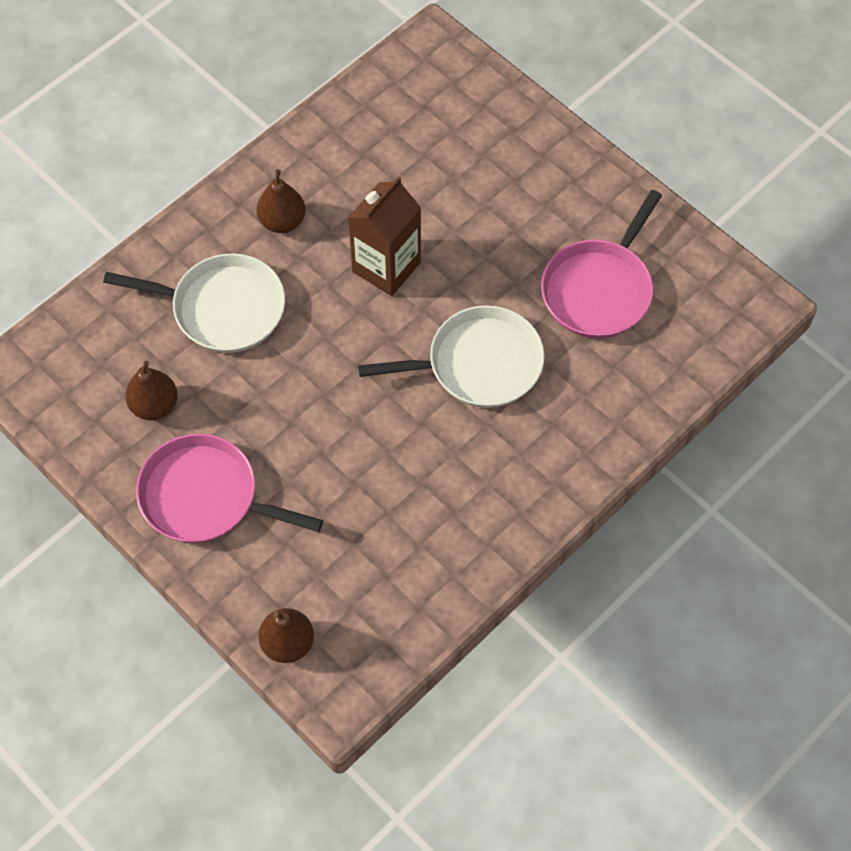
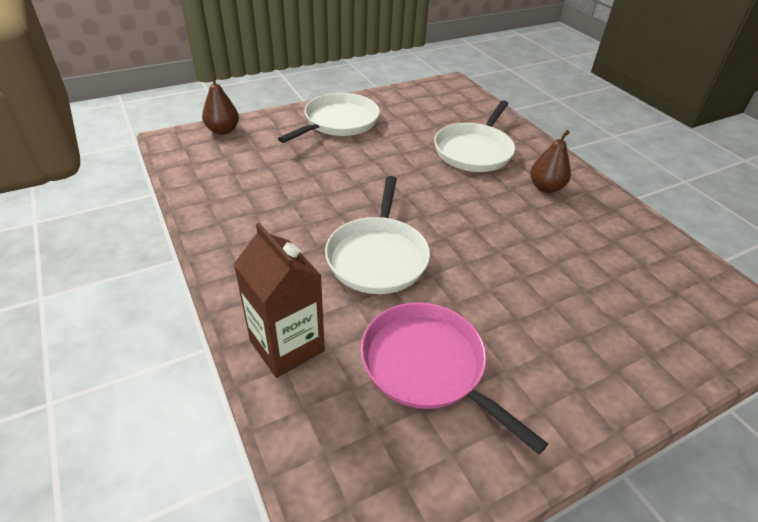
camera: 105 degrees right, 20 degrees down
brown pear [125,361,178,420] -> none
pink pan [136,434,323,543] -> white pan [278,93,380,143]
brown carton [348,176,421,296] -> brown carton moved to [234,223,325,378]

